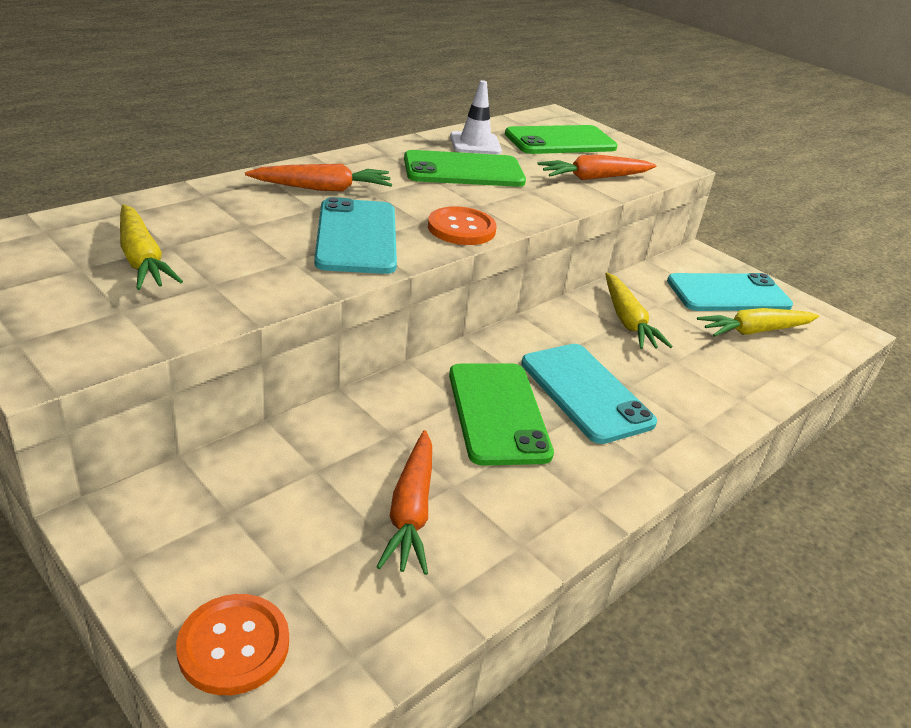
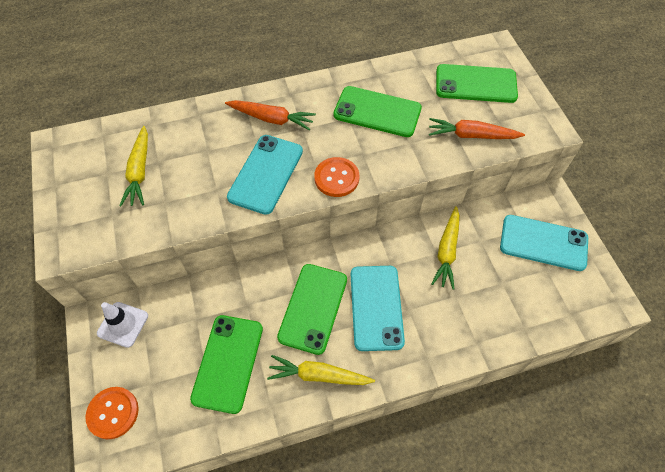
camera: 30 degrees right, 25 degrees up
orange carrot [377,430,432,575] -> green phone [190,315,263,414]
white traffic cone [450,80,502,154] -> white traffic cone moved to [97,302,148,348]
yellow carrot [697,308,819,337] -> yellow carrot moved to [267,355,375,385]

